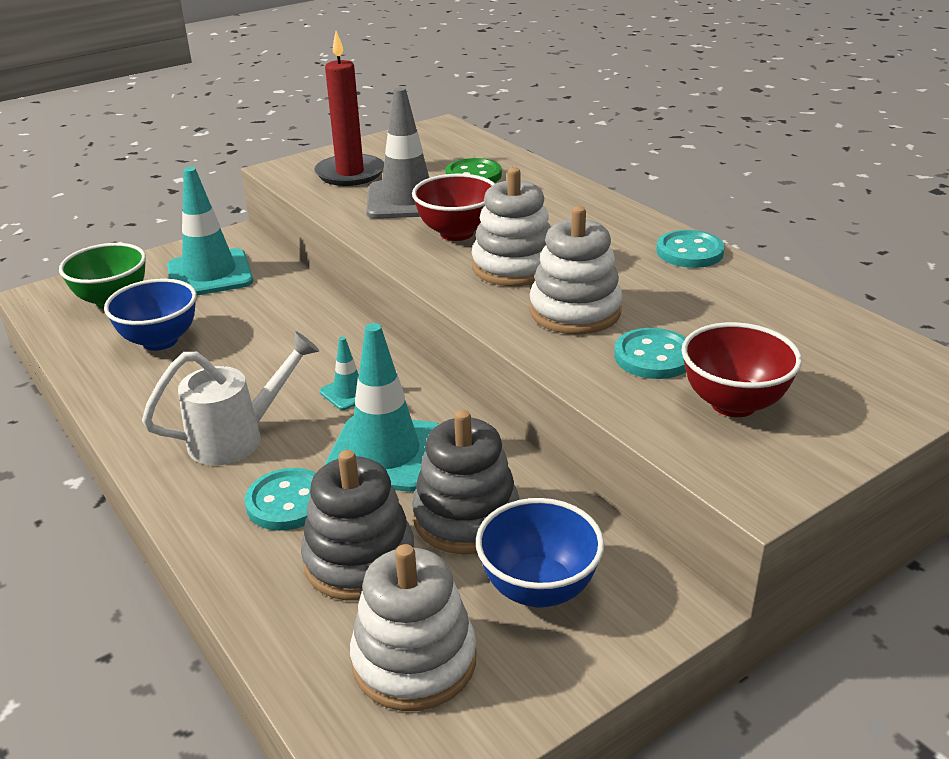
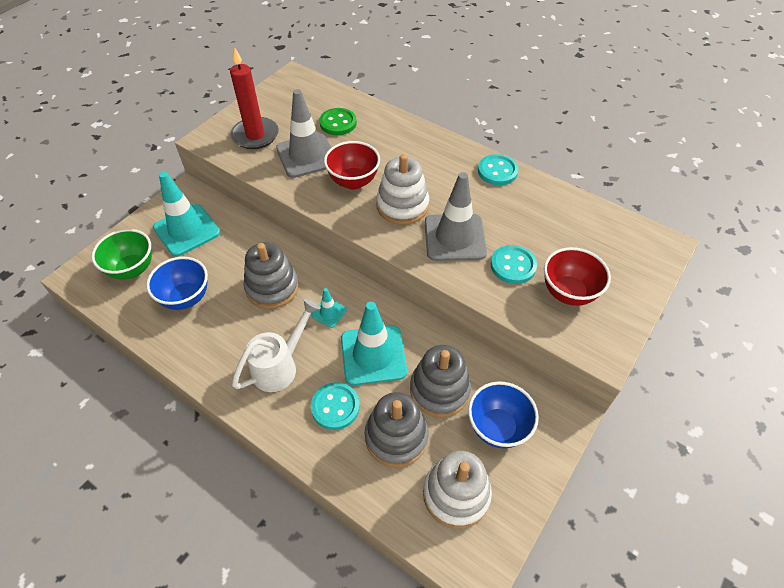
camera: 20 degrees left, 20 degrees up
white stacking toy [529,206,623,335] -> grey traffic cone [425,172,487,261]
none -> grey stacking toy [244,242,299,309]

